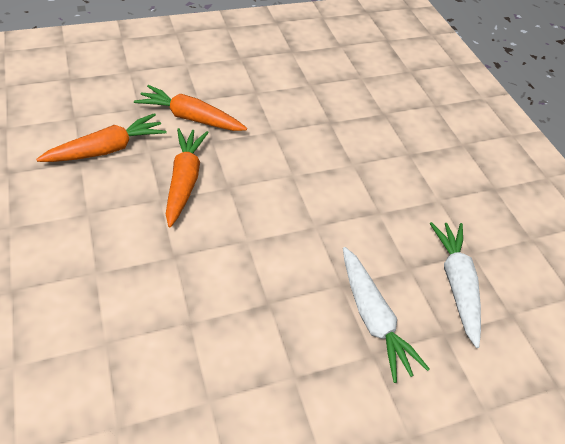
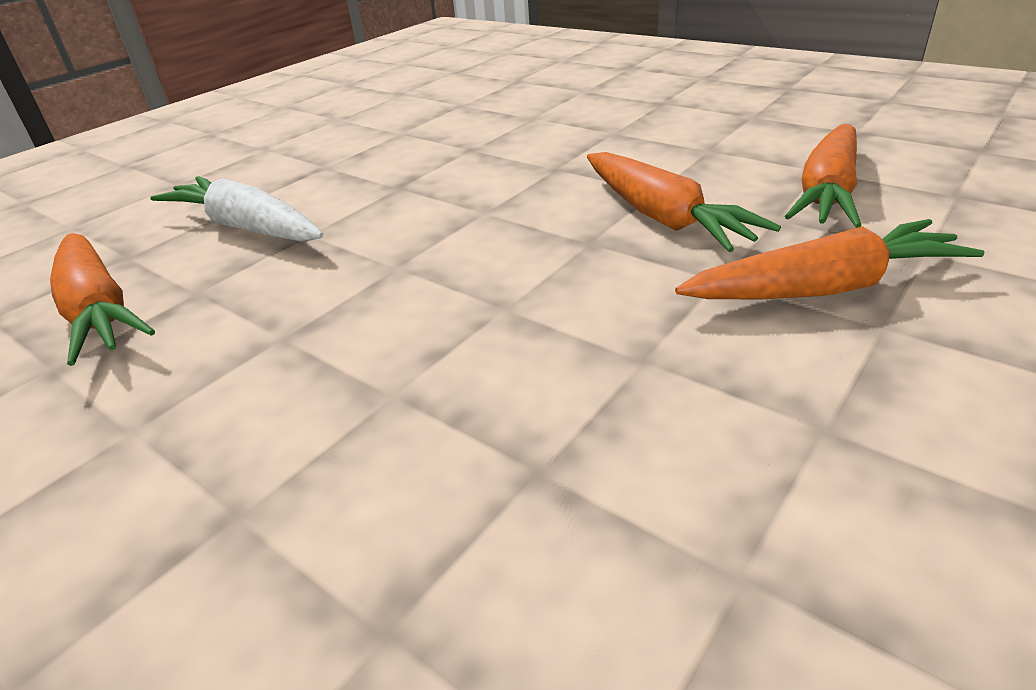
camera: 155 degrees right, 15 degrees down
white carrot [429,222,481,348] -> orange carrot [50,233,155,366]

